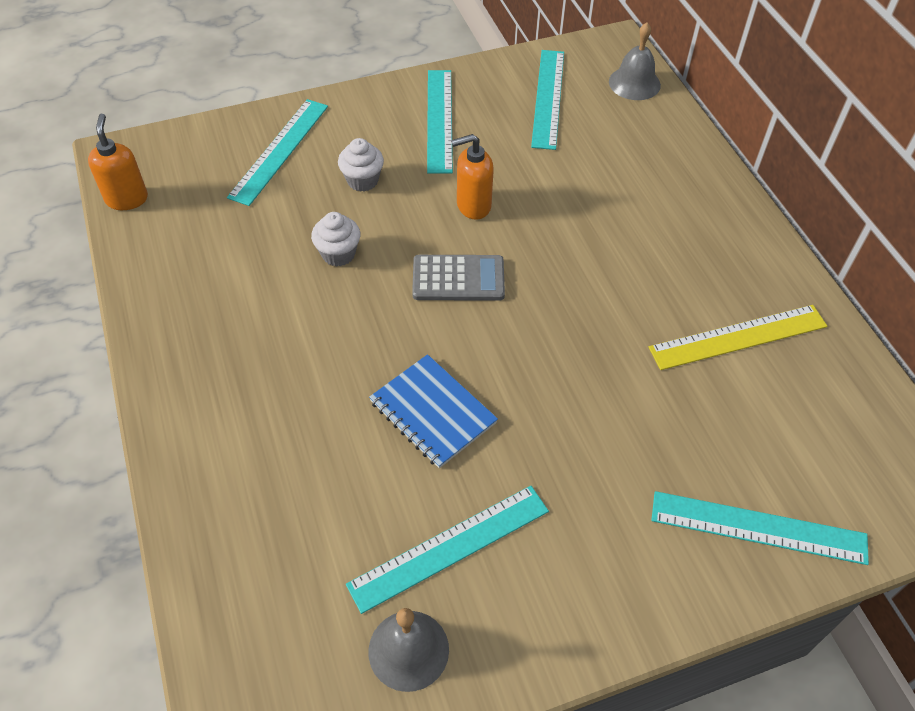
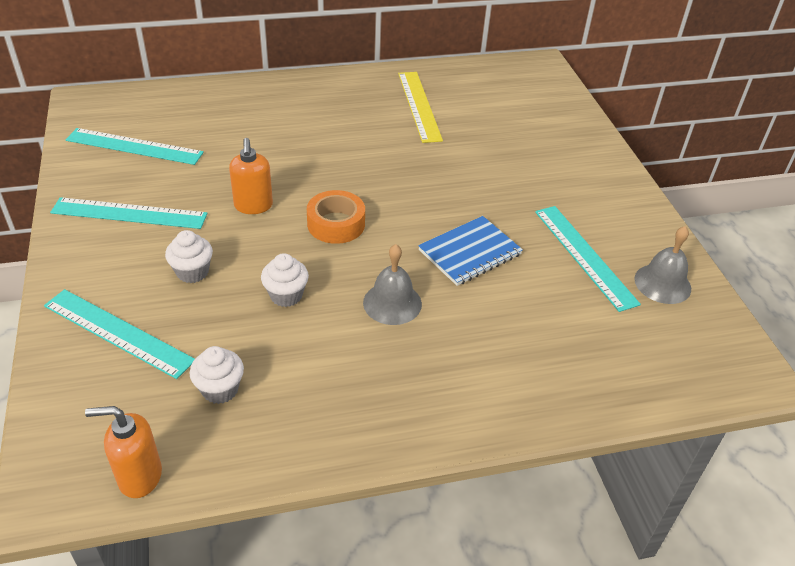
camera: 85 degrees left, 10 degrees down
grey calculator [412,255,505,301] -> orange tape [307,190,365,244]
grey bell [609,23,661,100] -> grey bell moved to [363,244,422,325]
turquoise ruler [651,491,869,565] -> none
none -> white cupcake [190,346,244,404]

